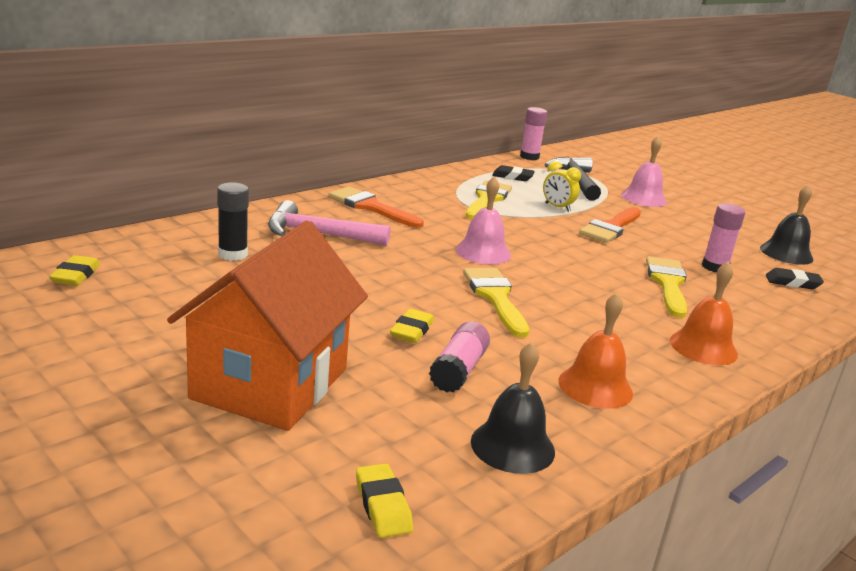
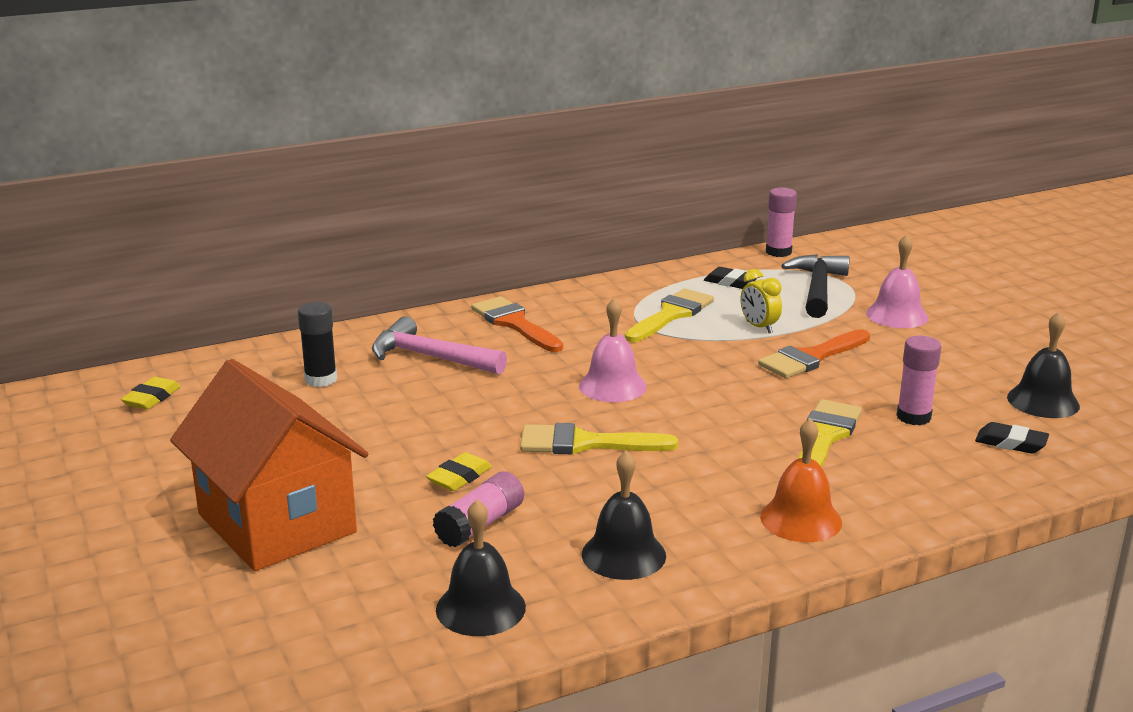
camera: 20 degrees right, 0 degrees up
orange house [167,220,368,431] -> orange house turned 75 degrees counterclockwise [170,359,368,571]
yellow eraser [356,463,413,538] -> none
yellow brush [463,268,529,338] -> yellow brush turned 90 degrees counterclockwise [520,423,678,455]
orange bell [559,293,633,409] -> black bell [582,450,666,580]

